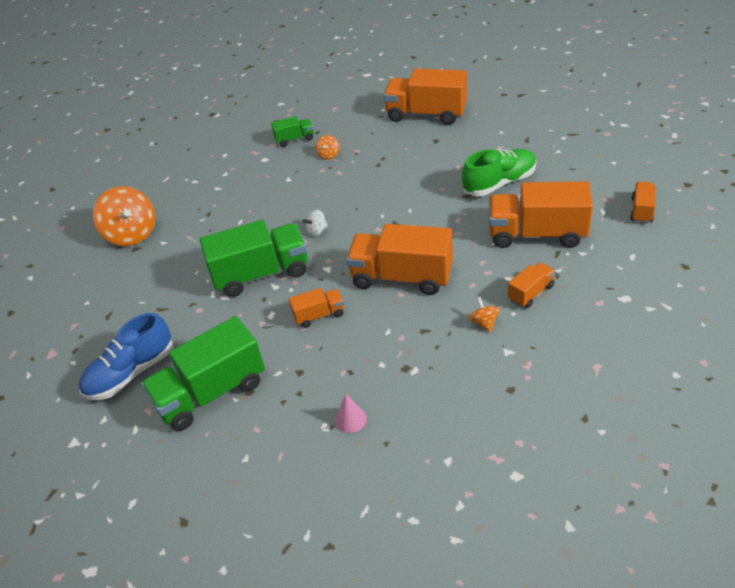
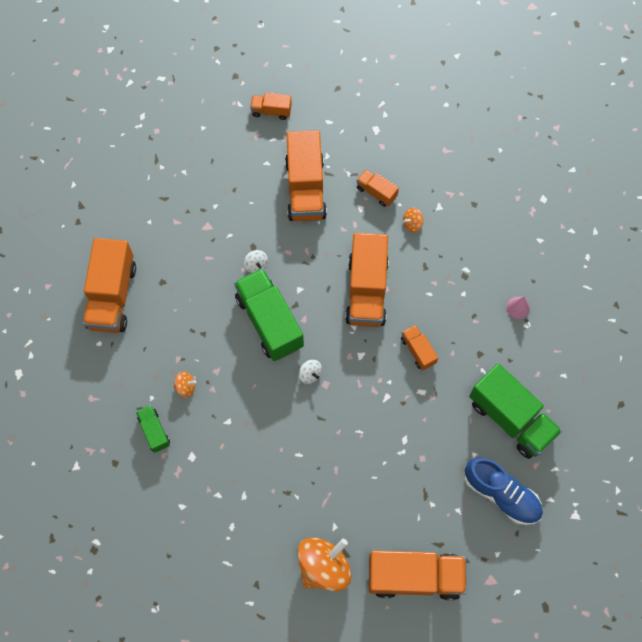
camera: 105 degrees left, 25 degrees up
green truck [200,220,308,297] -> green truck moved to [234,268,304,361]
green shoe [462,149,537,196] -> none
none -> white spinning top [244,250,268,273]
none -> orange truck [369,550,467,600]

